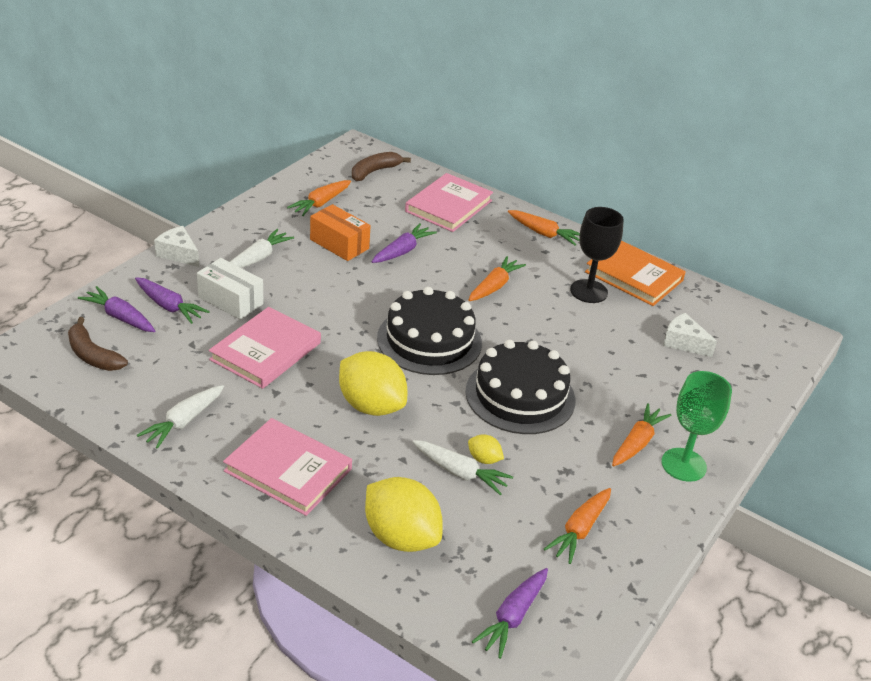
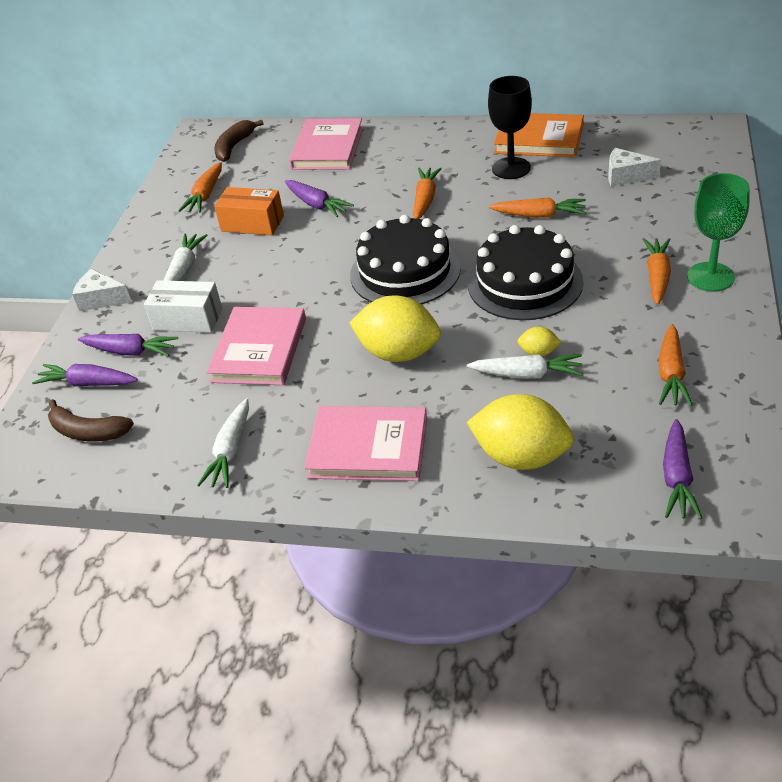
camera: 15 degrees left, 5 degrees up
purple carrot [372,223,437,263] -> purple carrot turned 120 degrees clockwise [285,180,354,217]
orange carrot [508,210,580,246] -> orange carrot moved to [489,197,586,218]

